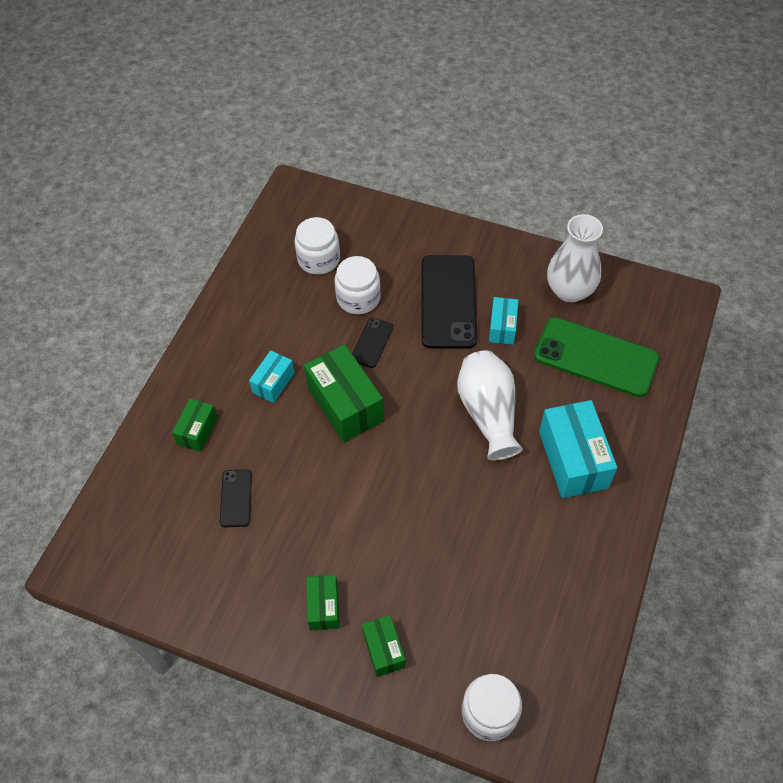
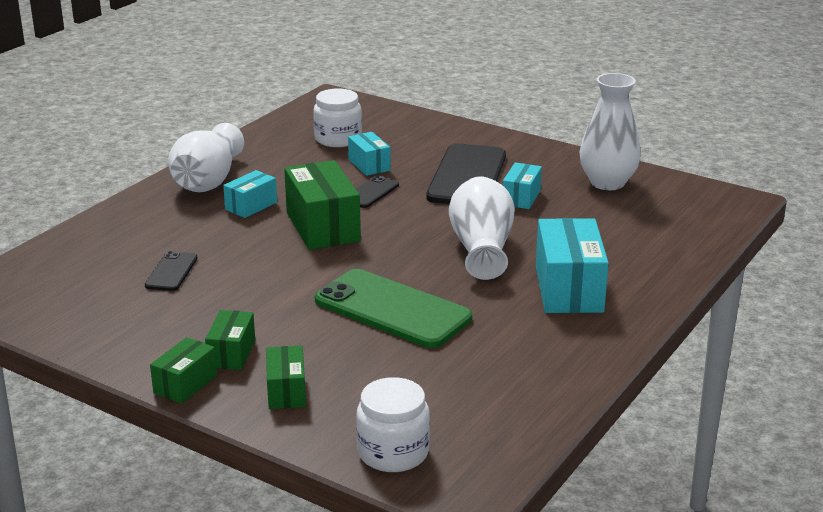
camera: 10 degrees right, 30 degrees down
green box [172,398,218,452] -> green box moved to [150,337,217,404]
white jar [335,256,381,314] -> turquoise box [348,132,391,176]
green phone [534,317,659,397] -> green phone moved to [315,269,472,348]
none -> white vase [168,123,244,192]

